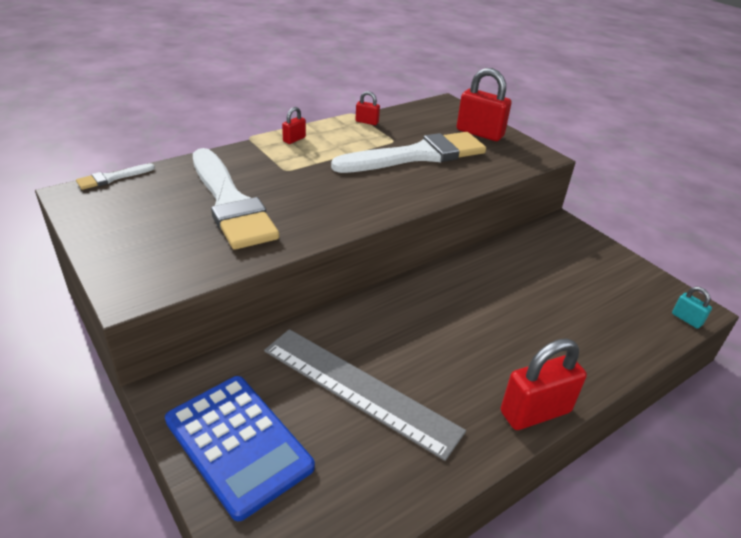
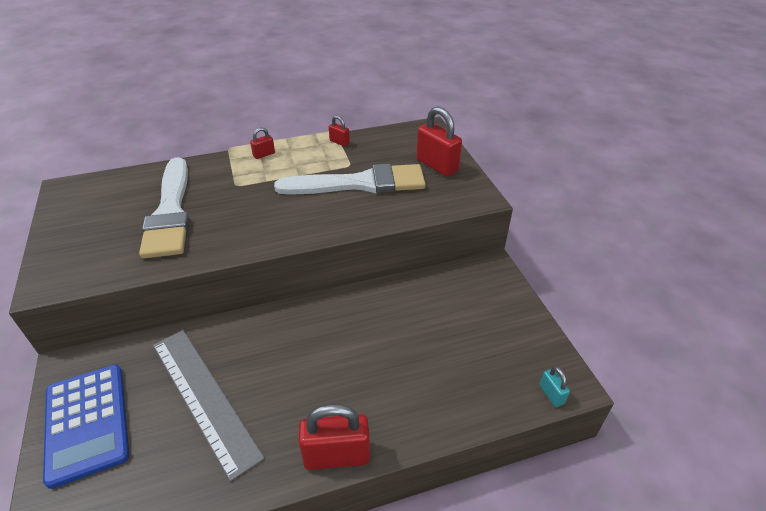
camera: 20 degrees right, 5 degrees up
white brush [76,163,155,190] -> none

